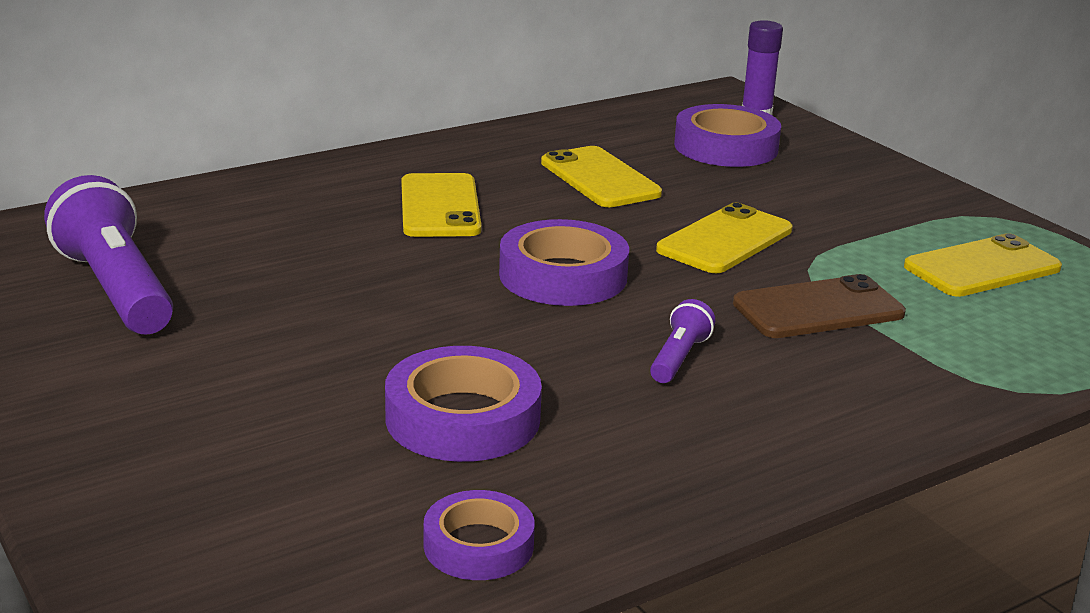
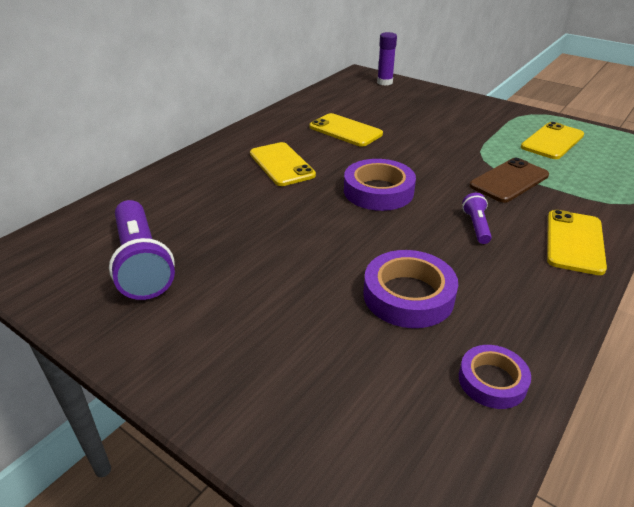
camera: 20 degrees left, 10 degrees up
purple flashlight [44,175,173,335] -> purple flashlight turned 150 degrees counterclockwise [109,200,175,300]
yellow phone [656,203,793,273] -> yellow phone moved to [547,210,607,275]
purple tape [674,104,781,167] -> none

